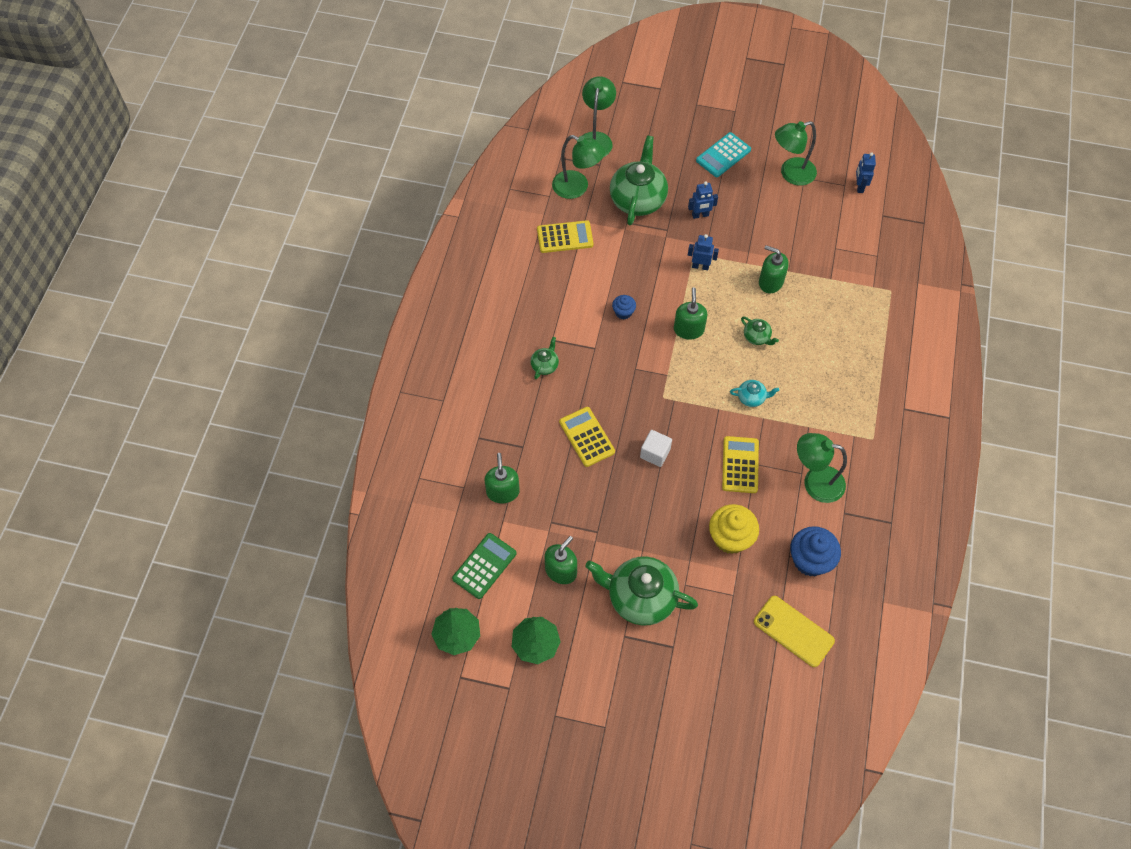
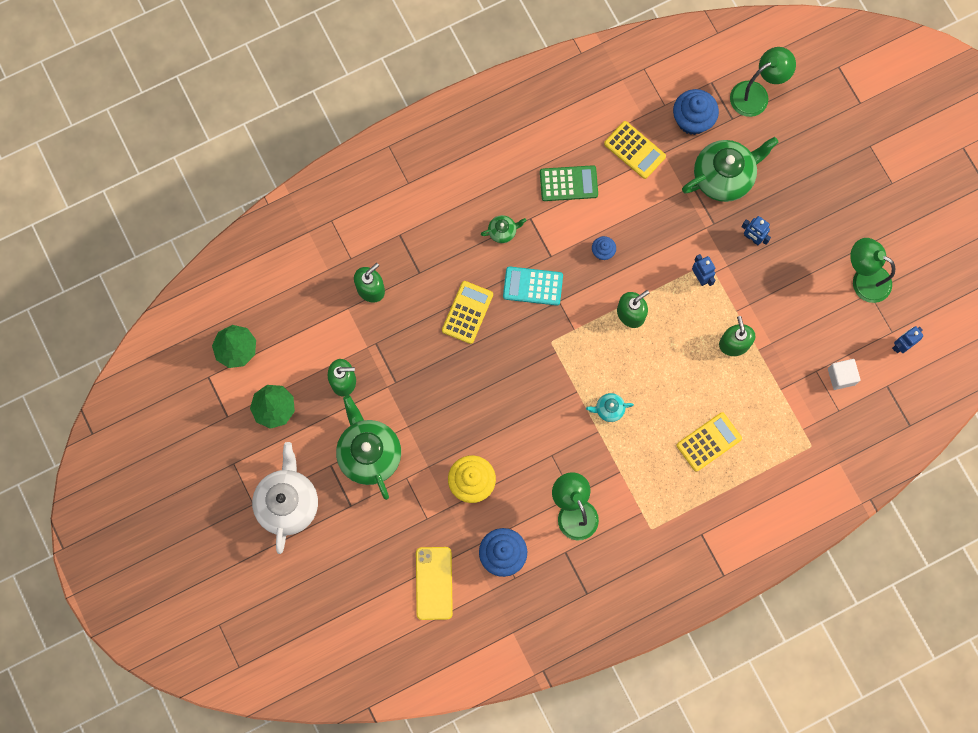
camera: 50 degrees right, 15 degrees up
green calculator [452,533,517,599] -> green calculator moved to [540,165,598,201]
green lamp [552,135,605,199] -> blue cupcake [673,89,719,135]
white cube [640,430,672,467] -> white cube moved to [828,359,861,390]
turquoise calculator [696,132,751,177] -> turquoise calculator moved to [503,266,563,305]
yellow calculator [722,436,759,493] -> yellow calculator moved to [677,412,742,472]
turquoise teapot [730,380,779,407] -> turquoise teapot turned 120 degrees clockwise [586,393,634,422]
green teapot [741,317,779,345] -> none
none -> white teapot [252,442,318,554]

